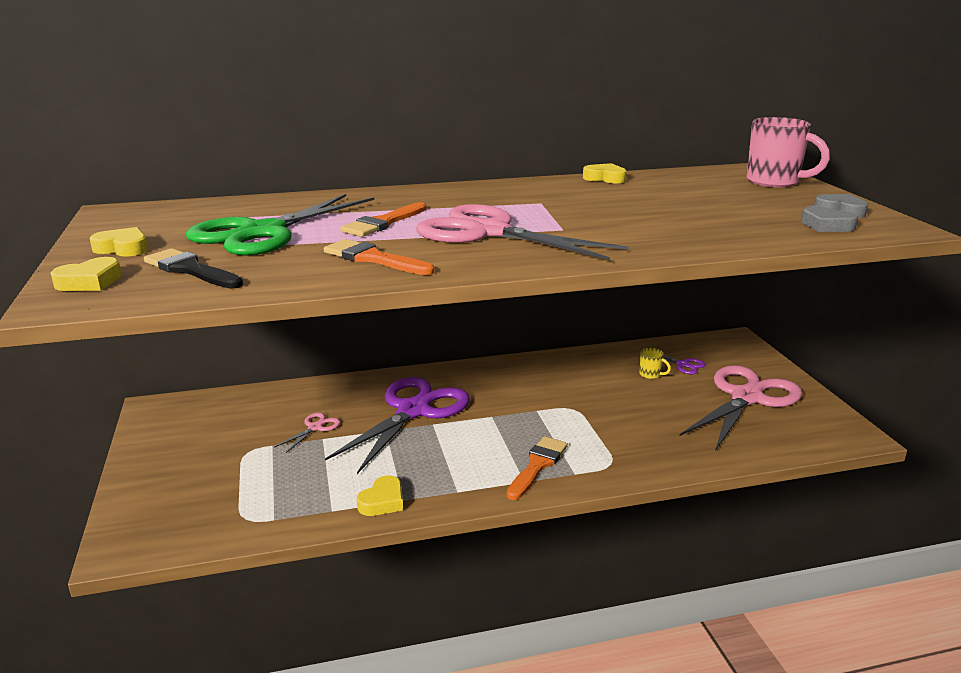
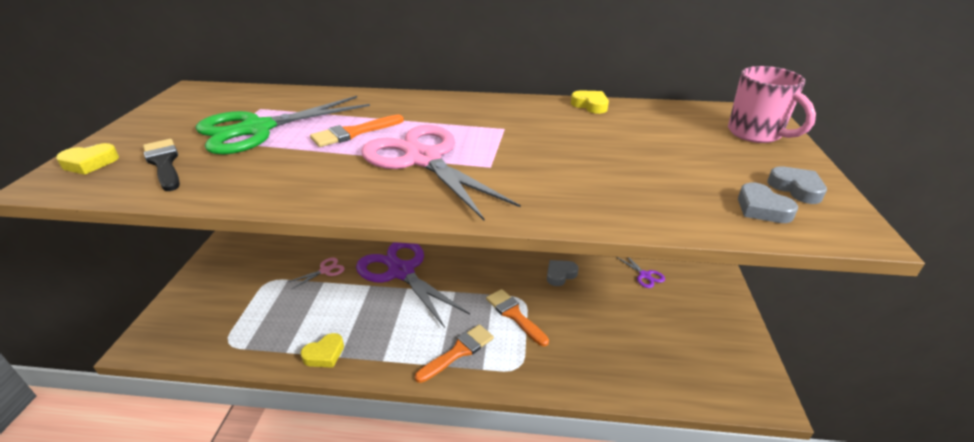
camera: 20 degrees right, 10 degrees up
yellow heart [90,227,148,256] -> none
orange brush [324,239,434,275] -> orange brush moved to [486,289,549,346]
purple scissors [325,377,470,474] -> purple scissors turned 90 degrees counterclockwise [356,242,470,328]
yellow mug [639,348,671,379] -> none
pink scissors [680,365,802,451] -> none
none -> grey heart [547,260,579,286]

